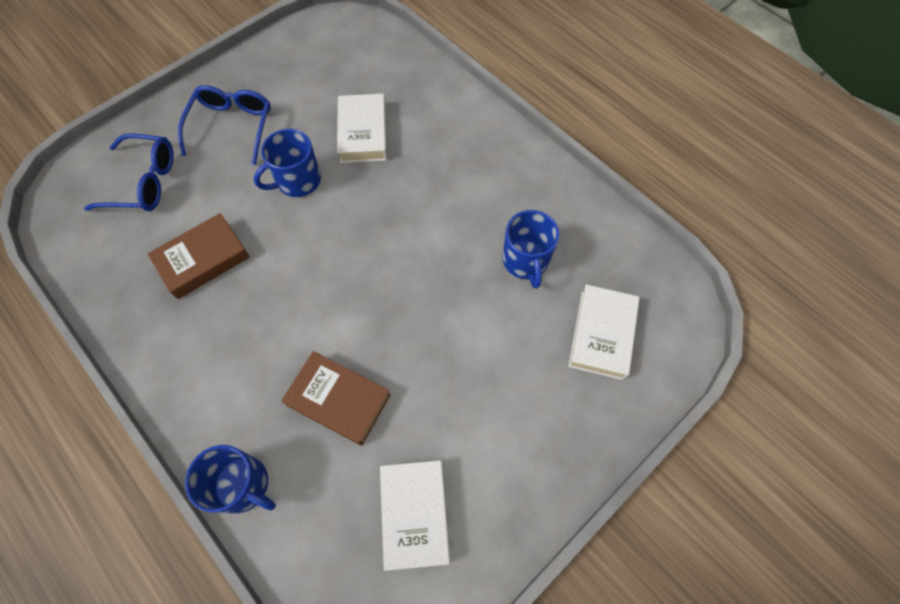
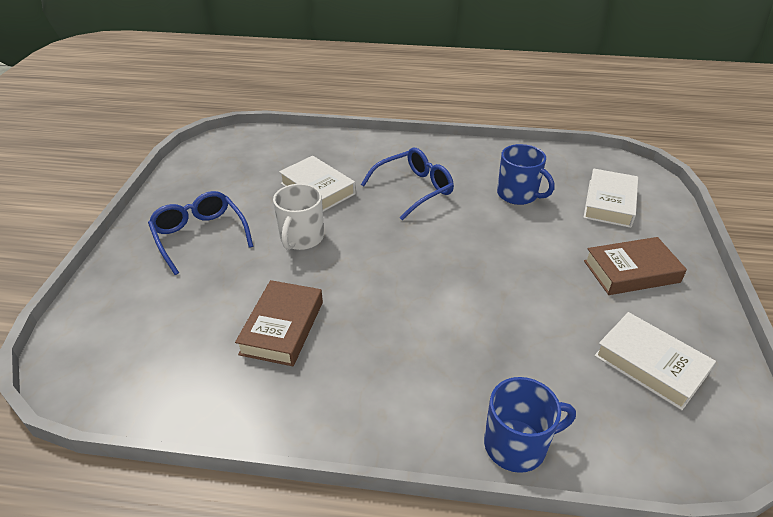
camera: 40 degrees left, 25 degrees down
blue glasses [84,134,174,211] -> blue glasses moved to [361,148,454,220]
blue mug [254,129,321,197] -> white mug [273,184,324,250]
brown book [282,351,391,446] -> brown book moved to [584,237,687,295]
white book [568,284,640,380] -> white book turned 45 degrees clockwise [583,168,638,228]

